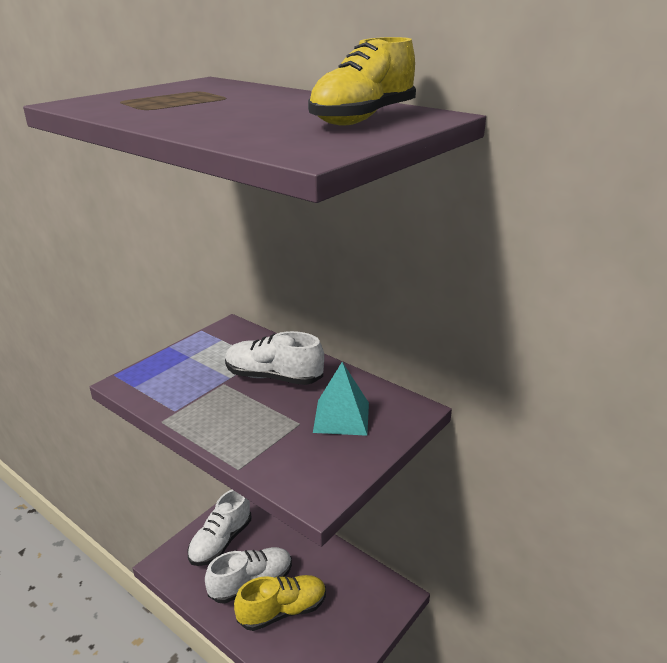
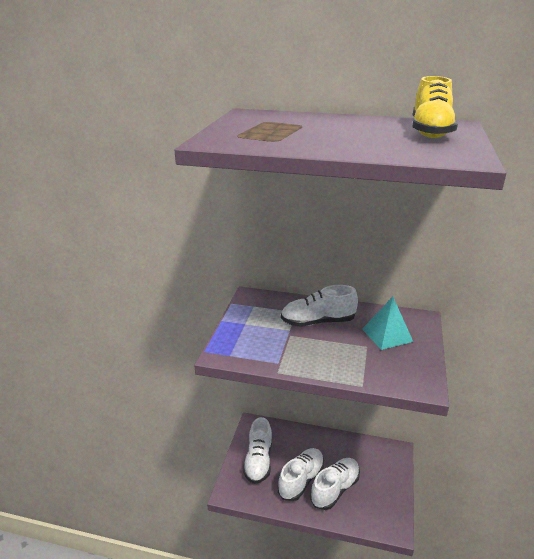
camera: 25 degrees left, 0 degrees up
yellow shoe [234,575,326,631] -> white shoe [310,458,360,510]

